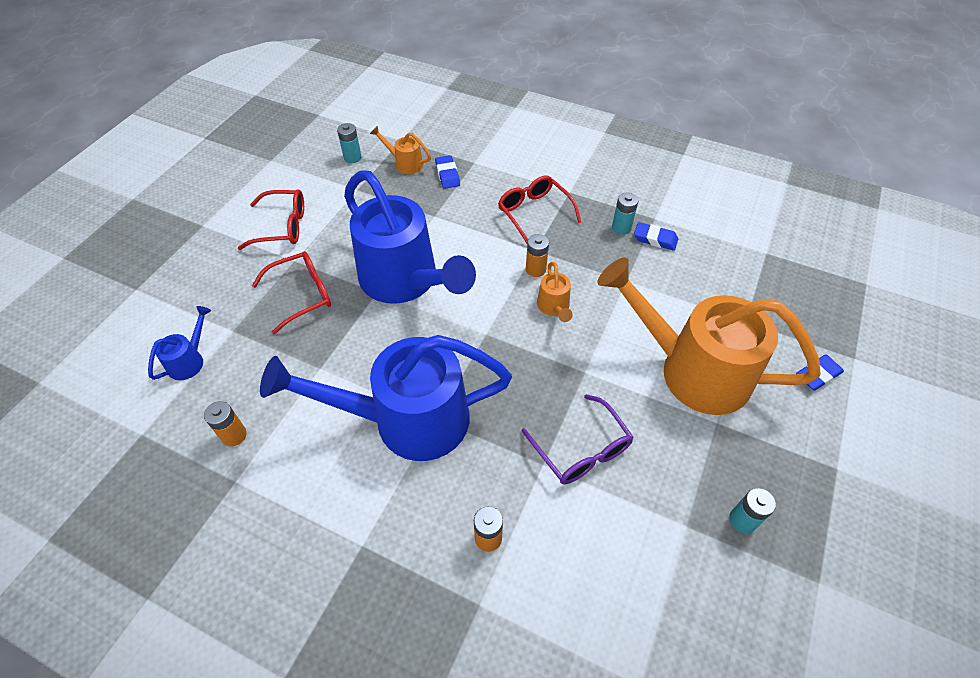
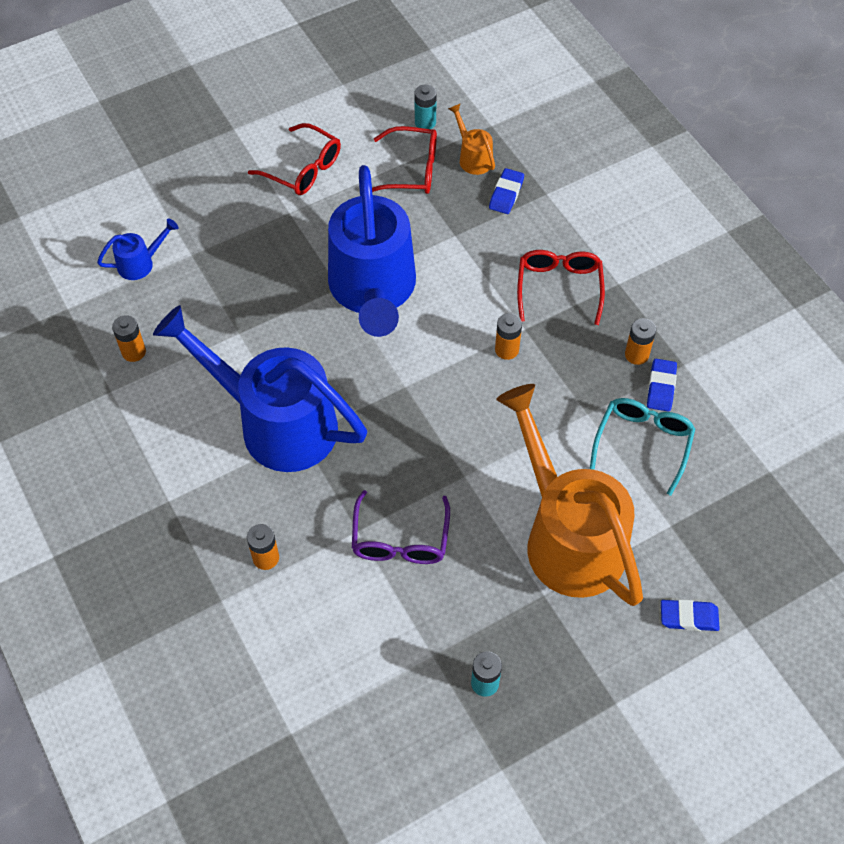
camera: 35 degrees right, 5 degrees up
red glasses [252,251,331,334] -> red glasses moved to [372,126,437,194]
orange watering can [537,262,573,322] -> none
turquoise battery [612,192,639,235] -> orange battery [625,318,656,365]
blue eraser [634,222,678,251] -> blue eraser turned 45 degrees clockwise [647,359,677,411]
none -> turquoise glasses [590,398,695,496]

